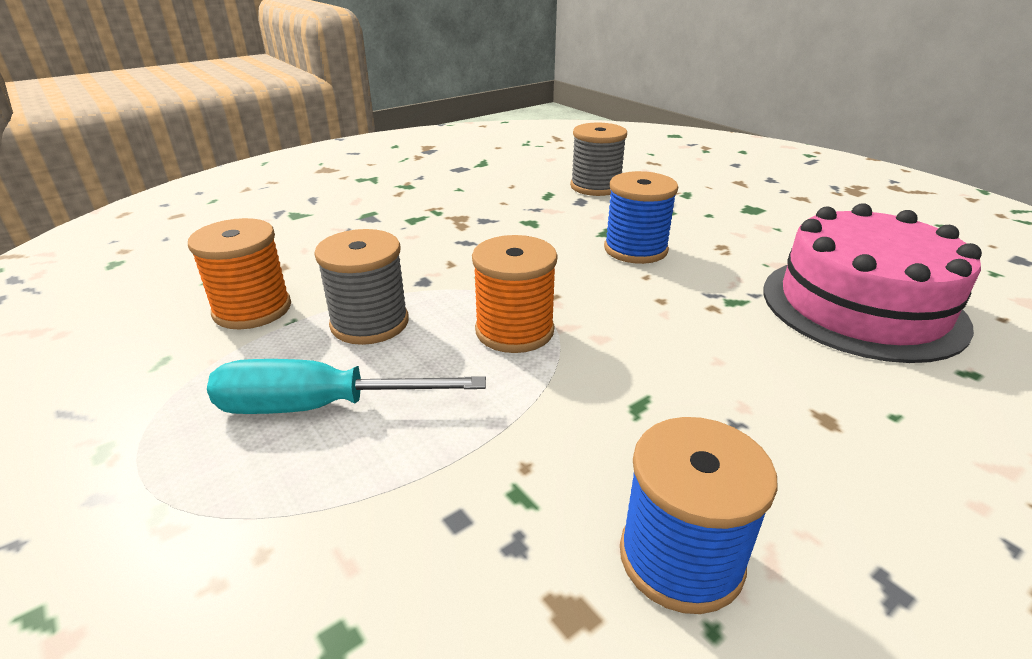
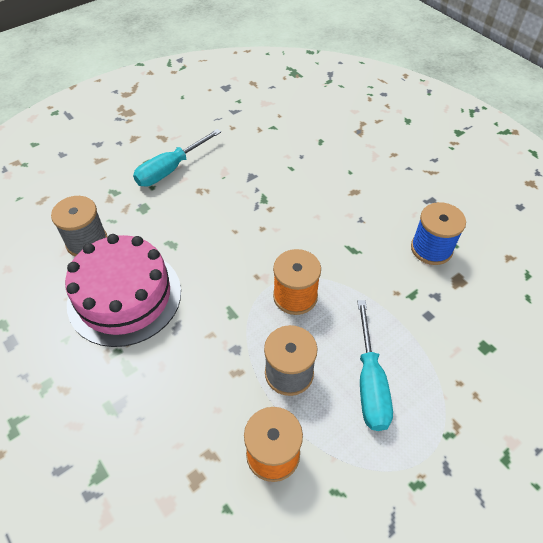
camera: 90 degrees left, 20 degrees up
blue spool [604,171,678,264] -> none
pink cake [764,203,982,363] -> pink cake moved to [65,234,181,347]
none -> turquoise screwdriver [133,129,221,187]

